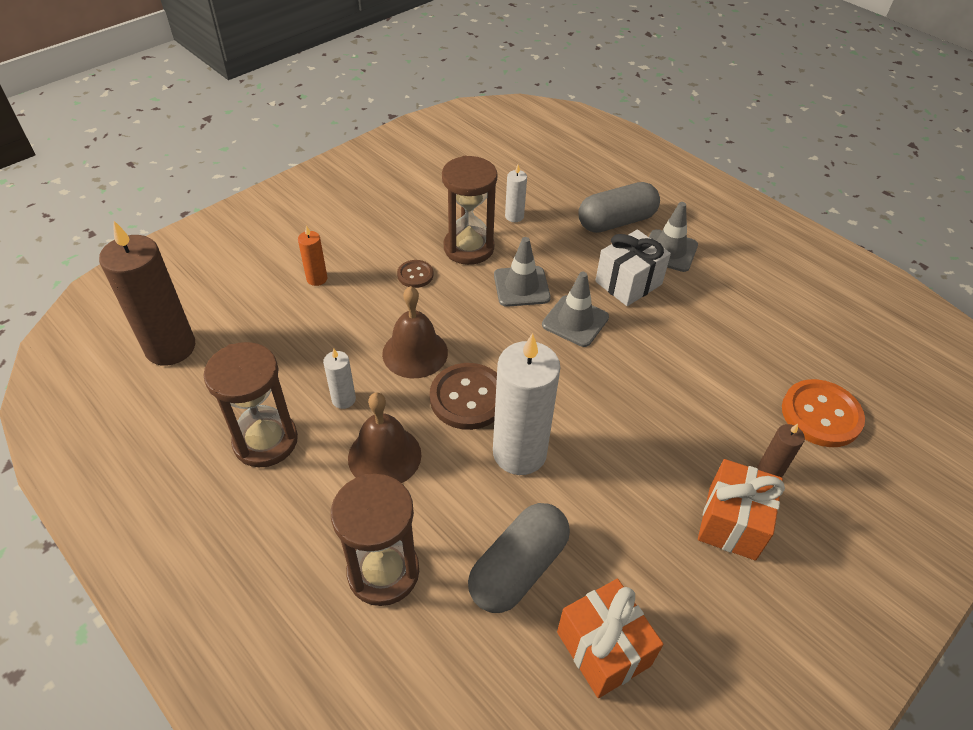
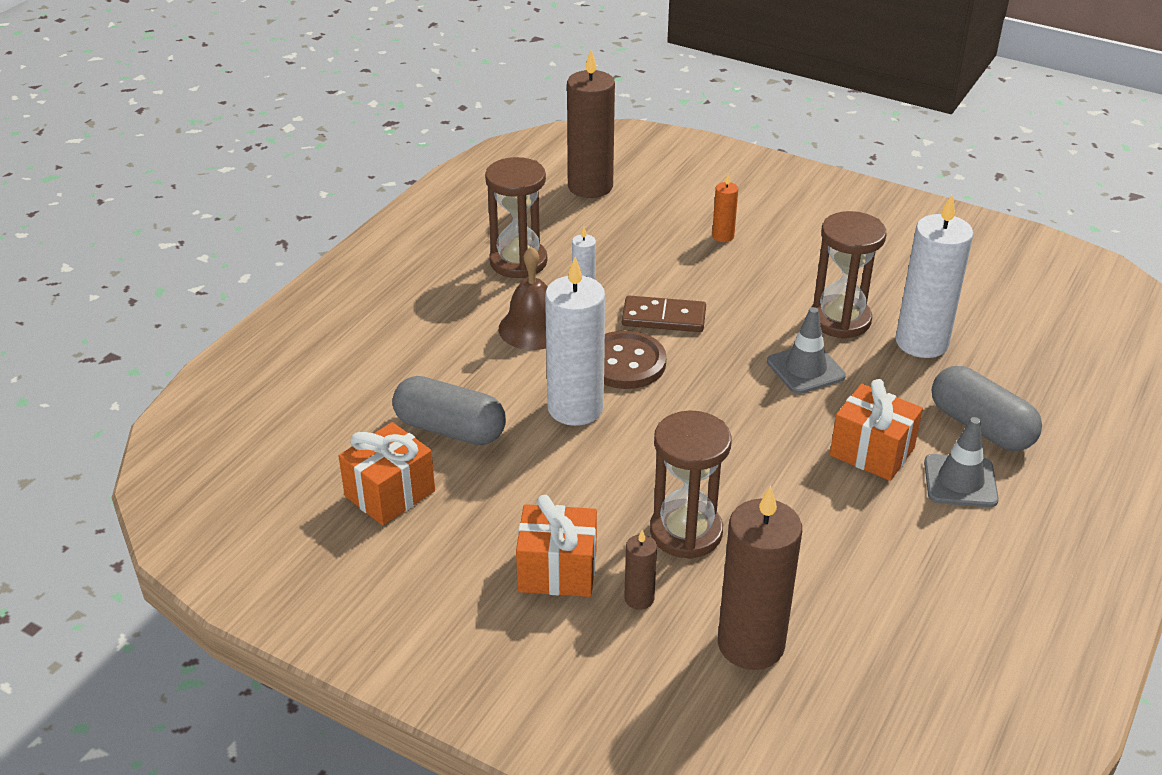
camera: 75 degrees right, 10 degrees down
brown hourglass [331,474,419,606] -> brown hourglass moved to [650,411,731,559]
brown bell [382,286,448,378] -> brown domino [622,296,706,332]
brown button [397,260,434,288] -> none
white candle [505,165,527,222] -> white candle [896,195,973,358], size x2.16
grey traffic cone [542,272,609,347] -> none
white gift [595,229,671,306] -> orange gift [830,379,923,481]
orange button [782,379,865,447] -> brown candle [718,486,802,670]

